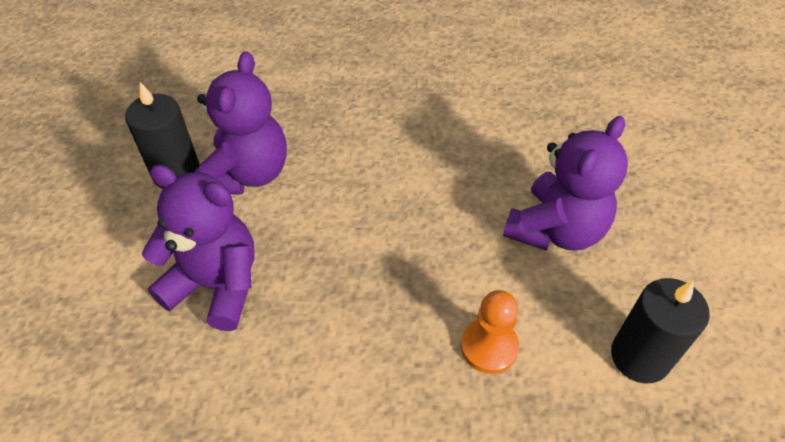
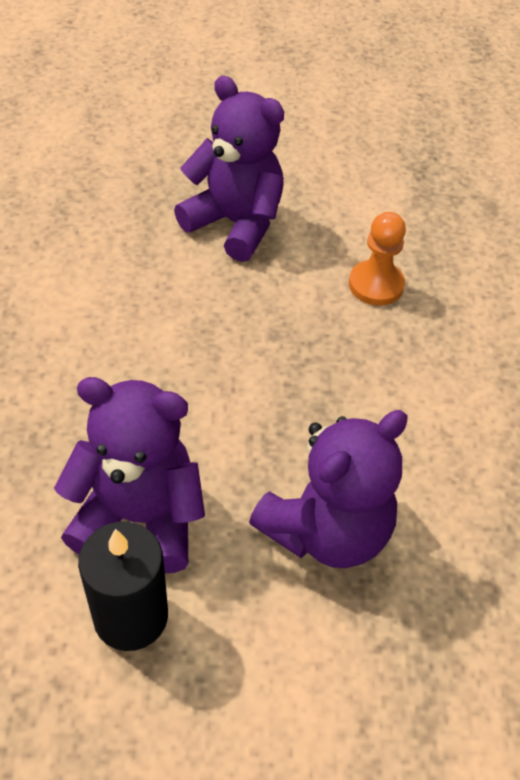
camera: 95 degrees left, 0 degrees up
purple teddy bear [142,165,254,331] -> purple teddy bear turned 150 degrees counterclockwise [249,410,408,568]
black candle [611,278,710,384] -> none

